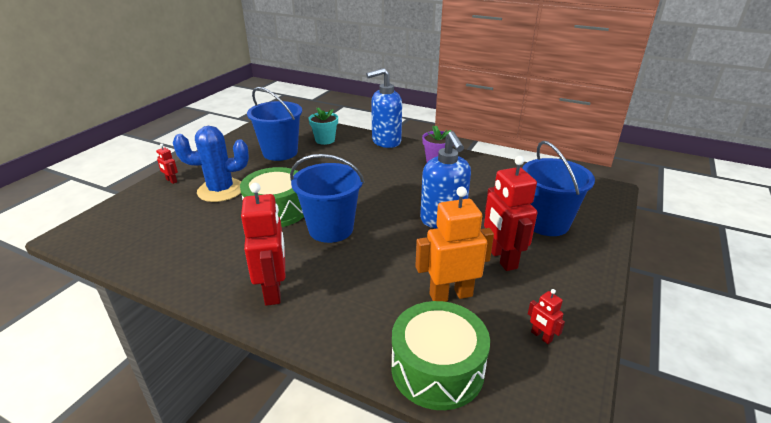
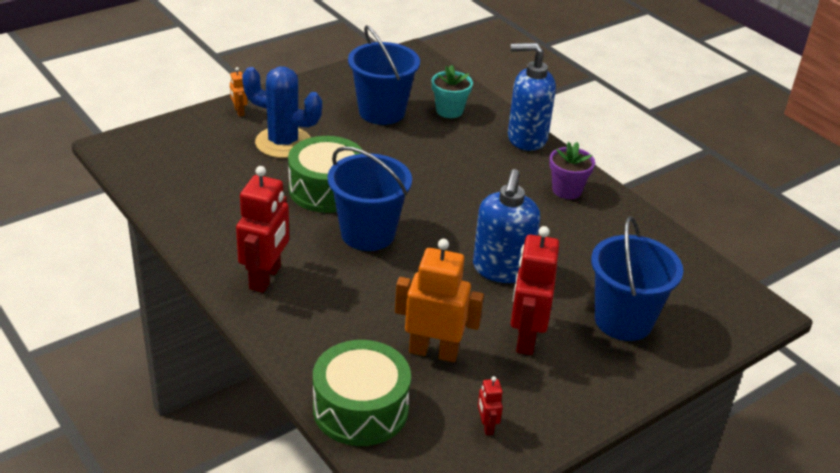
camera: 25 degrees right, 5 degrees up
red robot [156,143,178,184] -> orange robot [230,67,247,116]

